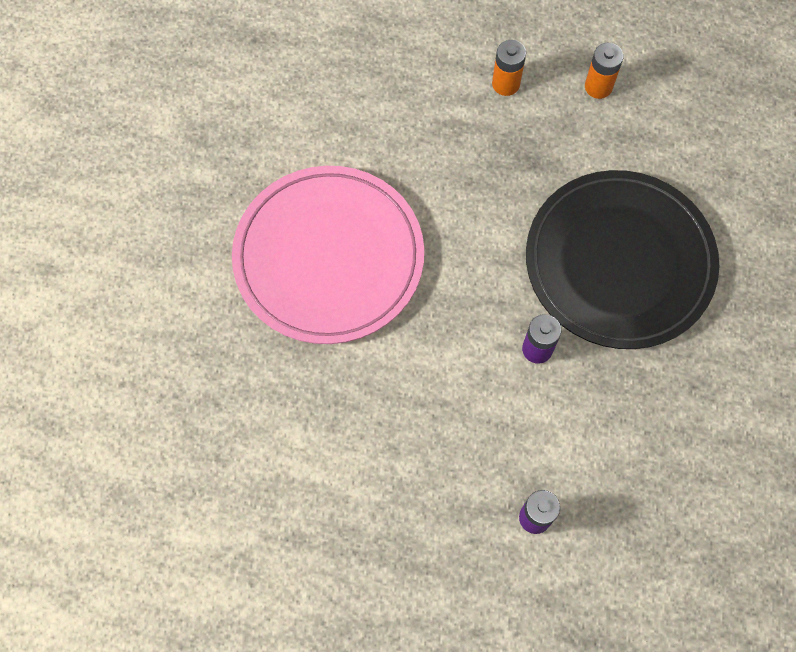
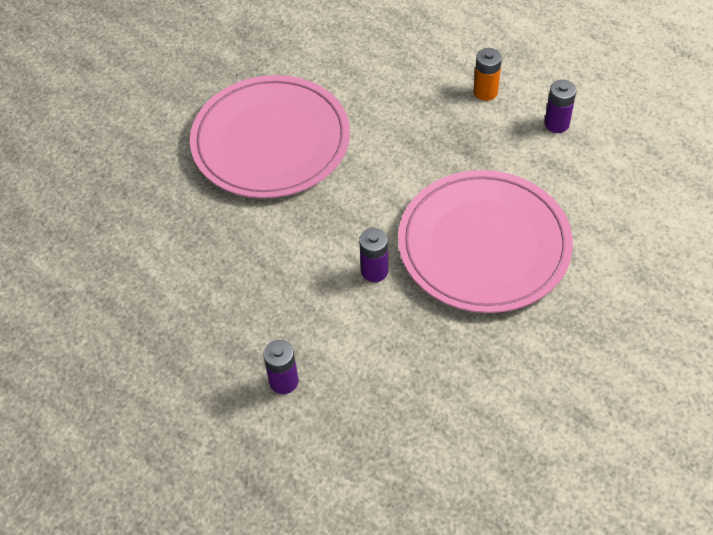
camera: 35 degrees right, 15 degrees down
black plate [526,170,719,349] -> pink plate [398,170,573,313]
orange battery [585,43,624,99] -> purple battery [545,80,576,133]

